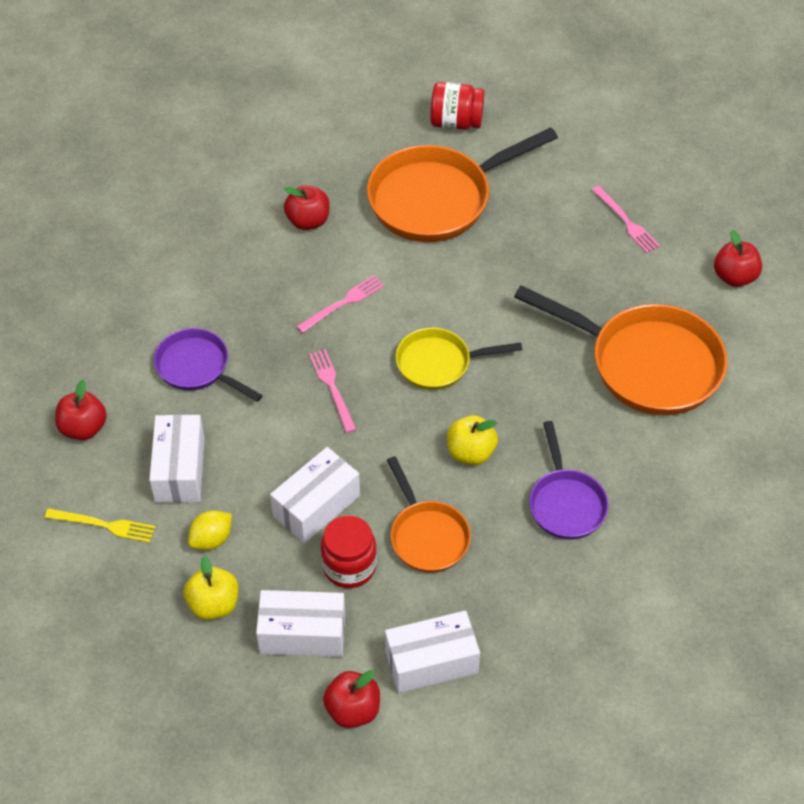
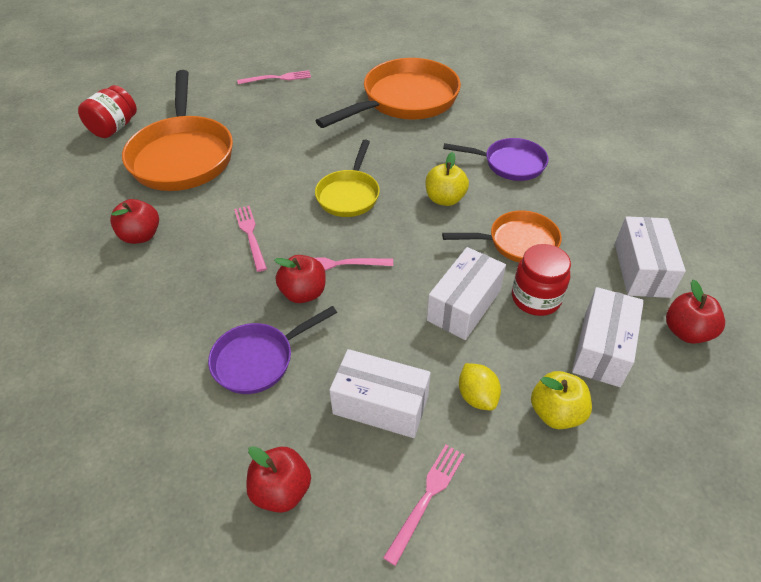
camera: 70 degrees left, 5 degrees down
yellow fork [45,508,156,543] -> pink fork [383,445,465,566]
white box [270,447,360,544] -> white box turned 60 degrees clockwise [427,247,506,340]
red apple [714,230,762,287] -> red apple moved to [274,255,326,303]

